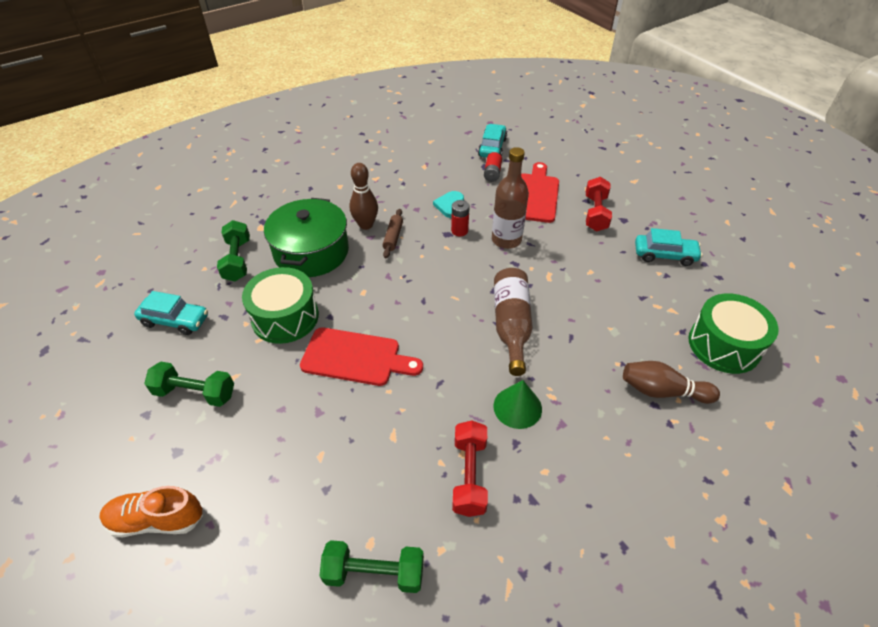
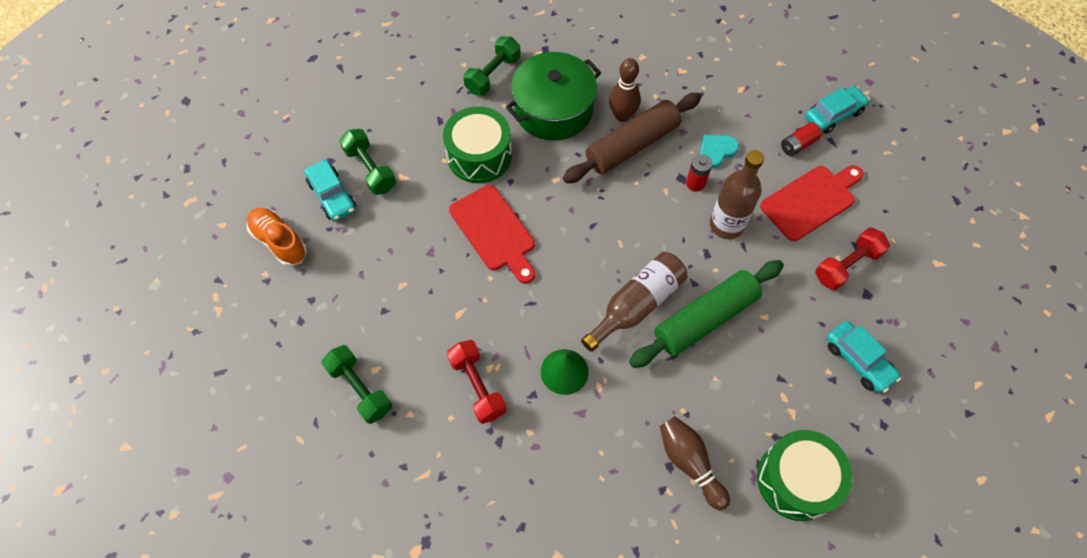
camera: 45 degrees right, 15 degrees up
turquoise car [134,291,208,335] -> turquoise car moved to [304,160,356,221]
brown rolling pin [383,209,403,258] -> brown rolling pin [563,93,701,183], size x2.15
red dumbbell [452,420,488,517] -> red dumbbell turned 75 degrees counterclockwise [447,340,506,424]
none -> green rolling pin [629,260,784,368]

